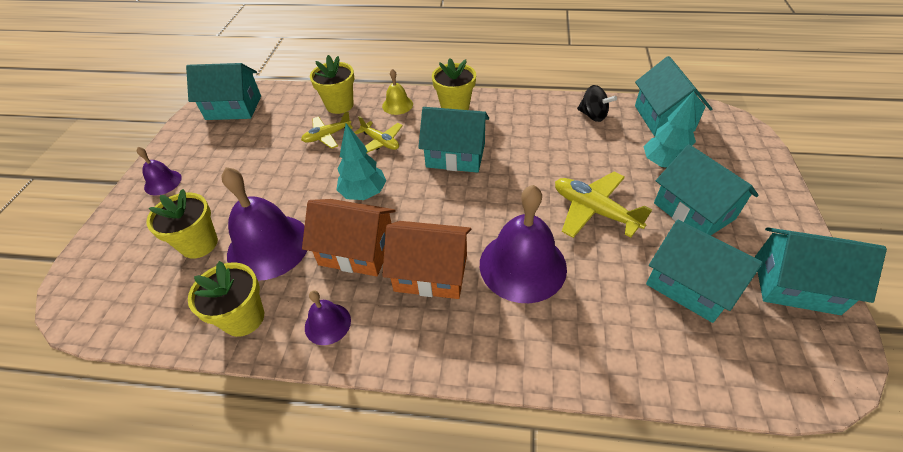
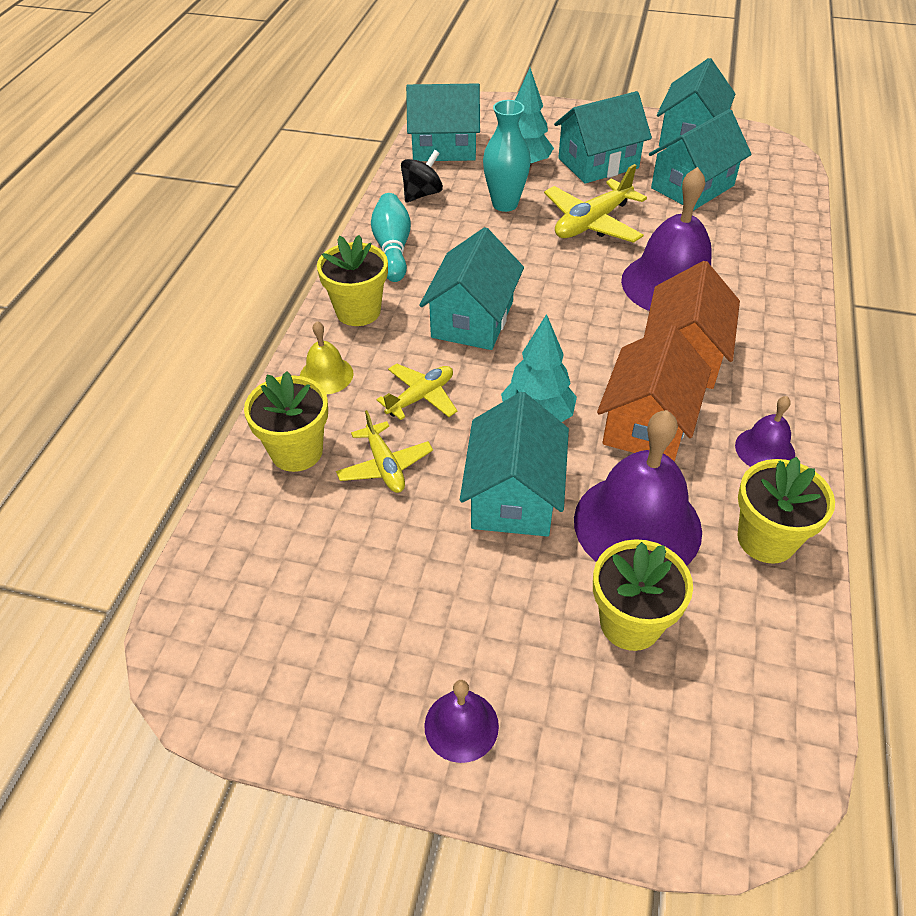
camera: 85 degrees left, 0 degrees up
turquoise house [186,63,261,120] -> turquoise house moved to [460,392,569,537]
none -> turquoise bowling pin [371,193,411,282]
none -> turquoise vase [483,100,531,212]

